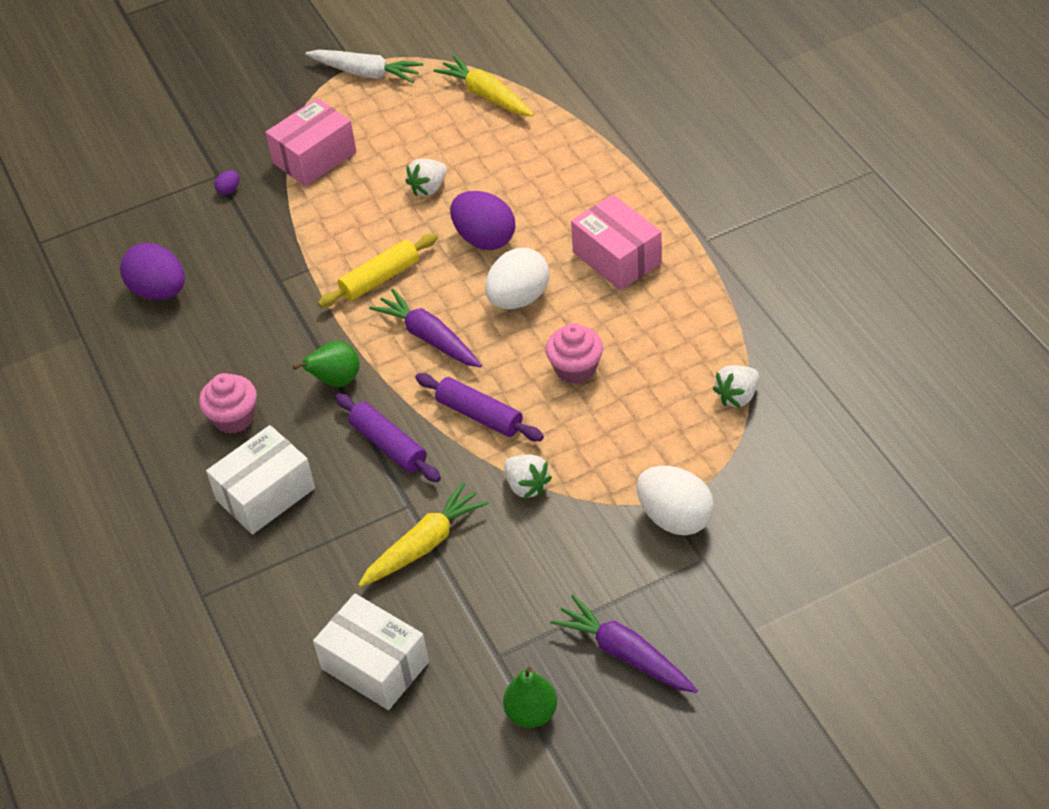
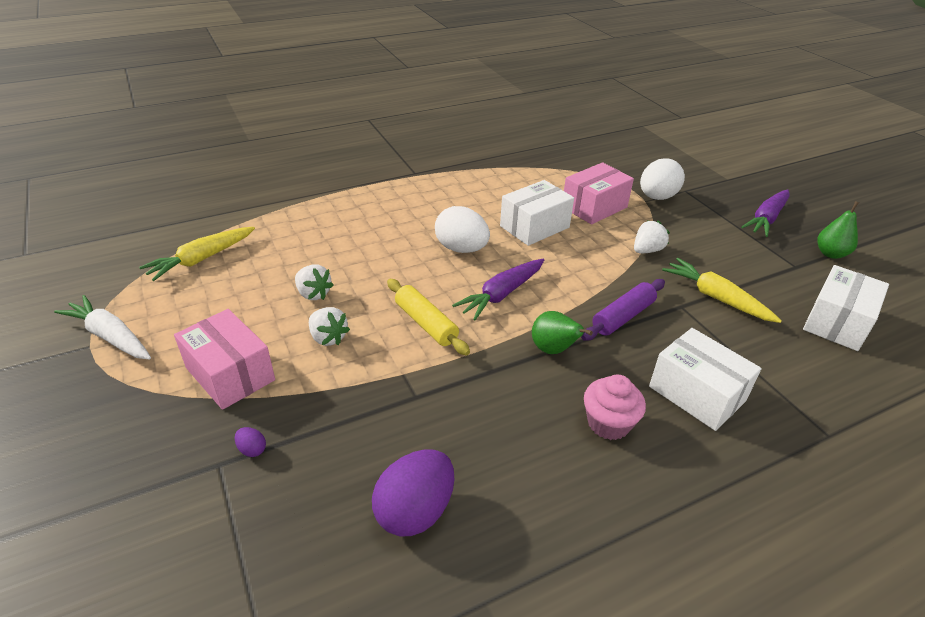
camera: 95 degrees left, 10 degrees down
white carrot [306,50,423,83] -> white carrot turned 75 degrees counterclockwise [54,295,151,359]
purple rolling pin [415,373,544,441] -> none
purple egg [450,191,515,250] -> none
pink cupcake [546,323,603,384] -> white box [500,180,574,246]
pink box [571,194,662,291] -> pink box moved to [564,162,634,225]
white strawberry [712,365,759,408] -> white strawberry moved to [309,307,350,346]

